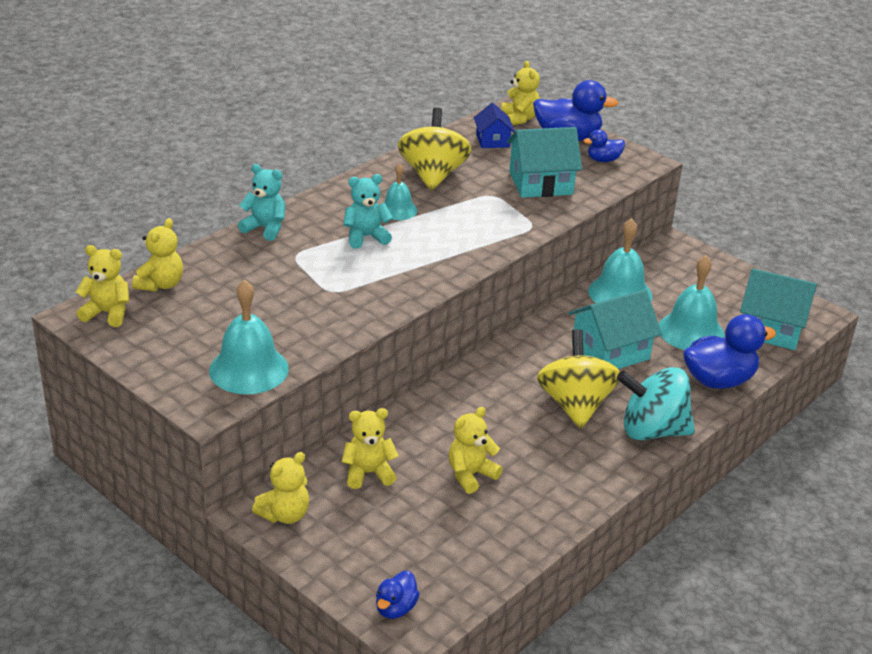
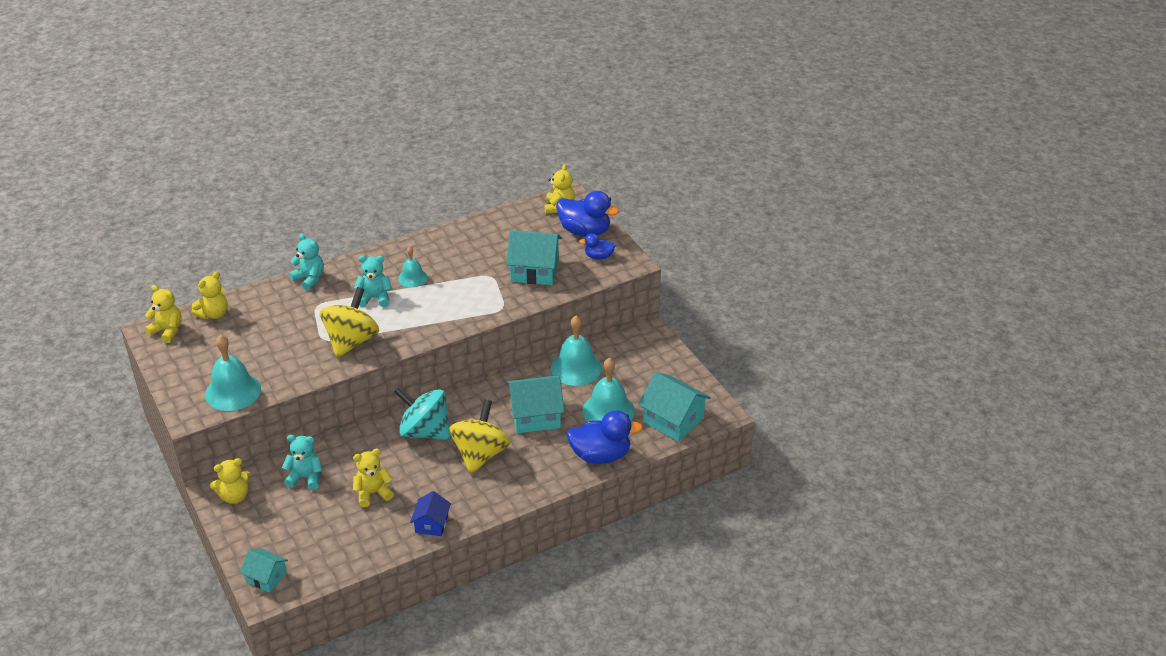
camera: 20 degrees right, 5 degrees up
yellow teddy bear [342,408,399,489] -> turquoise teddy bear [282,435,322,490]
blue duck [376,571,420,619] -> turquoise house [240,548,288,592]
yellow spinning top [398,107,471,191] -> yellow spinning top moved to [320,287,379,358]
blue house [474,103,515,148] -> blue house moved to [410,491,451,536]
turquoise spinning top [617,367,695,441] -> turquoise spinning top moved to [394,386,451,440]

